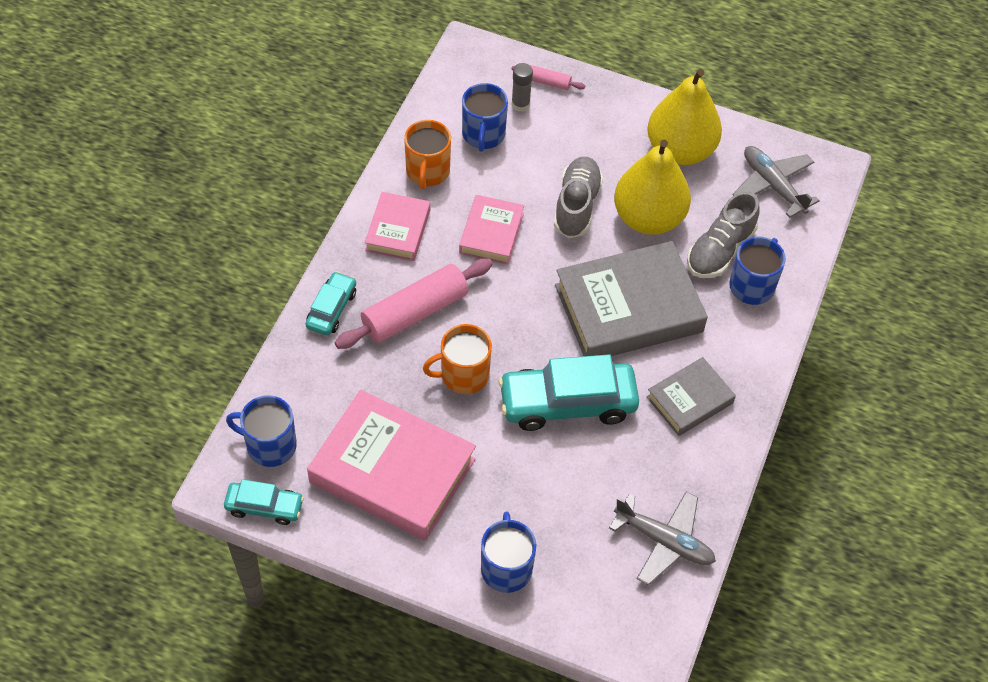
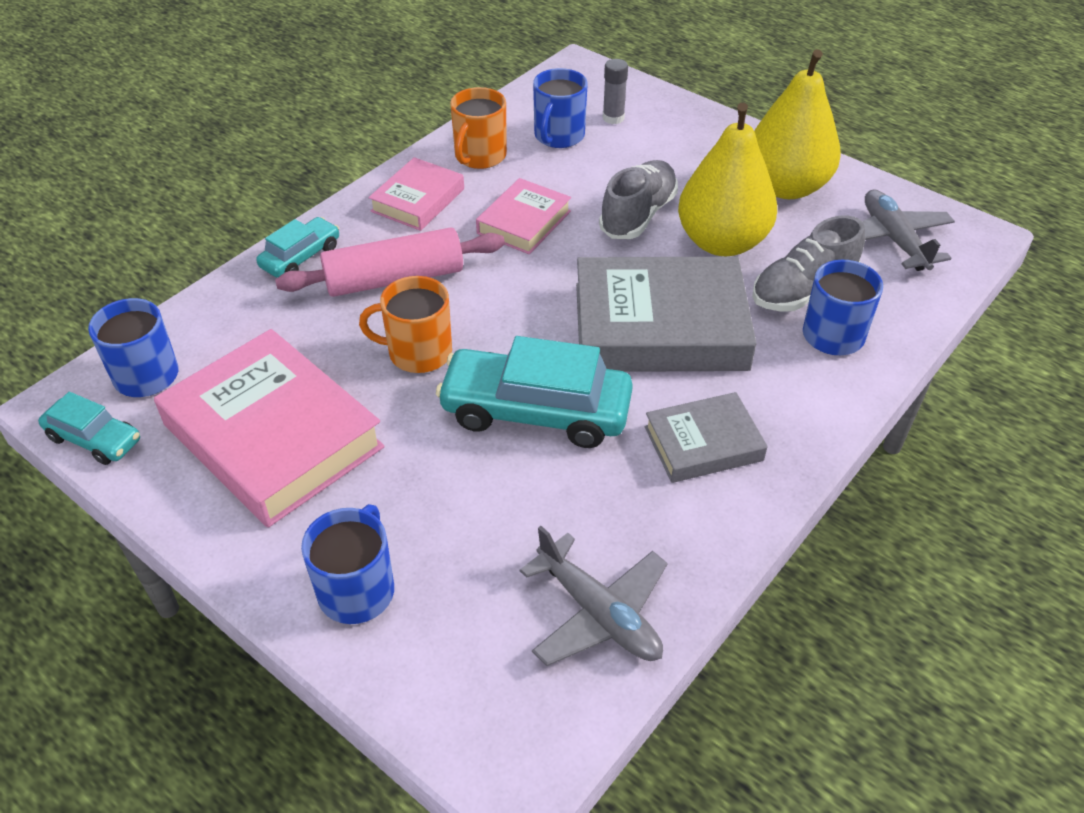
camera: 20 degrees right, 10 degrees down
pink rolling pin [512,65,585,90] -> none

